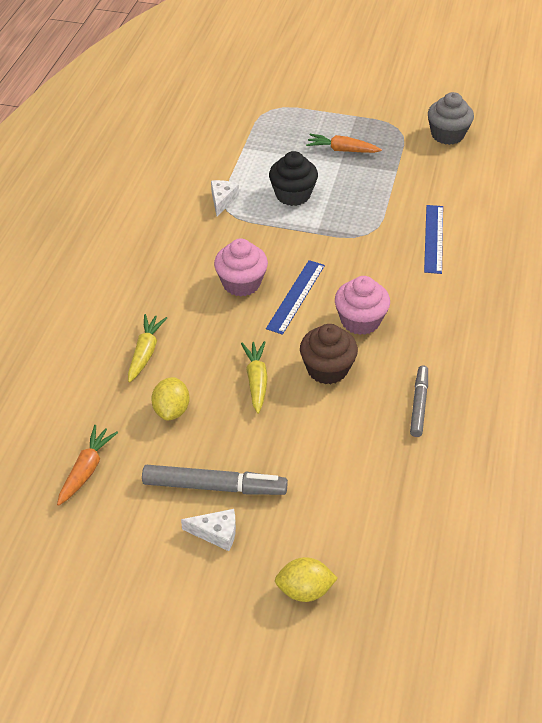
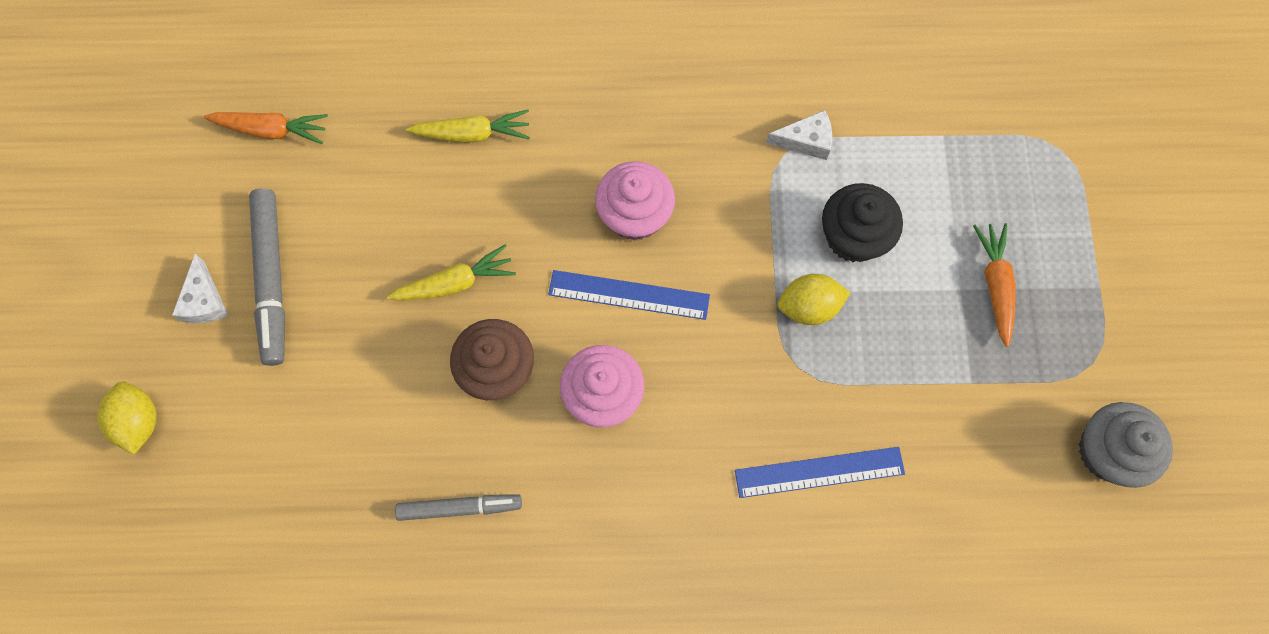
camera: 75 degrees right, 25 degrees up
yellow lemon [151,377,190,421] -> yellow lemon moved to [778,274,850,325]

